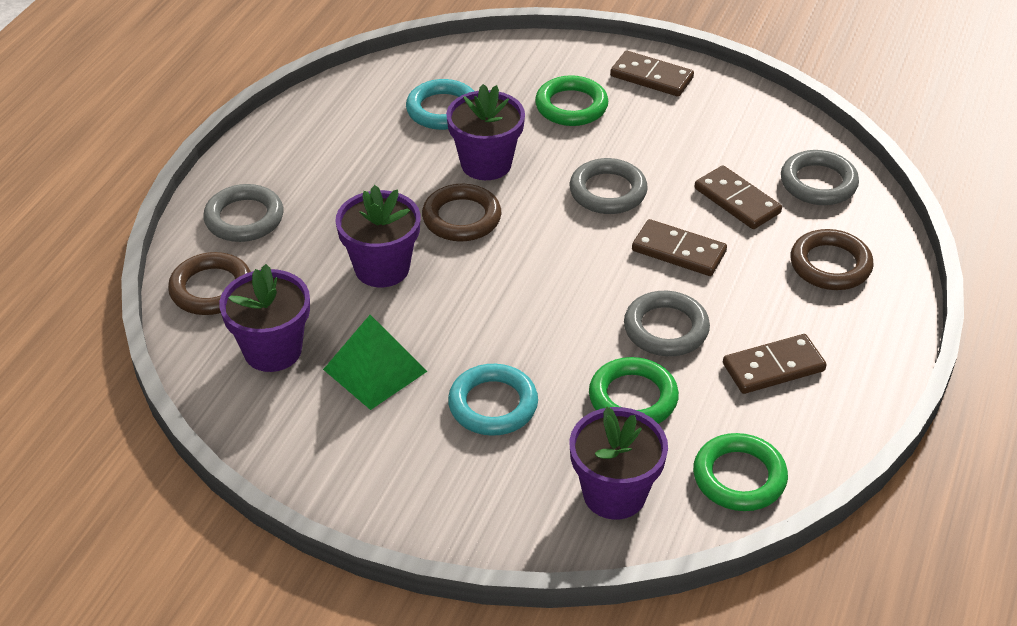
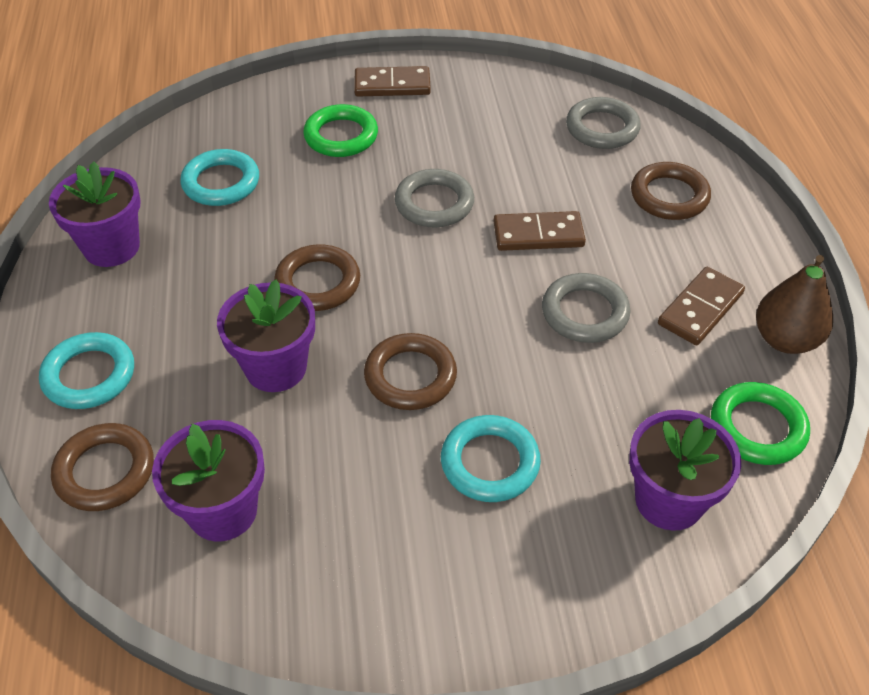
camera: 30 degrees left, 5 degrees up
grey ring [203,184,283,242] -> turquoise ring [39,332,134,409]
green pyramid [323,315,428,410] -> none
purple flower pot [446,84,525,180] -> purple flower pot moved to [49,162,141,267]
green ring [589,357,679,424] -> none
brown domino [694,165,782,229] -> none
none -> brown ring [364,333,457,410]
none -> brown pear [756,255,833,354]

